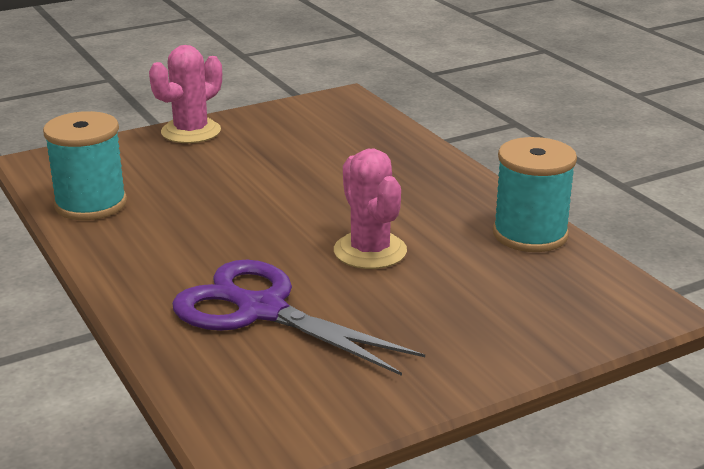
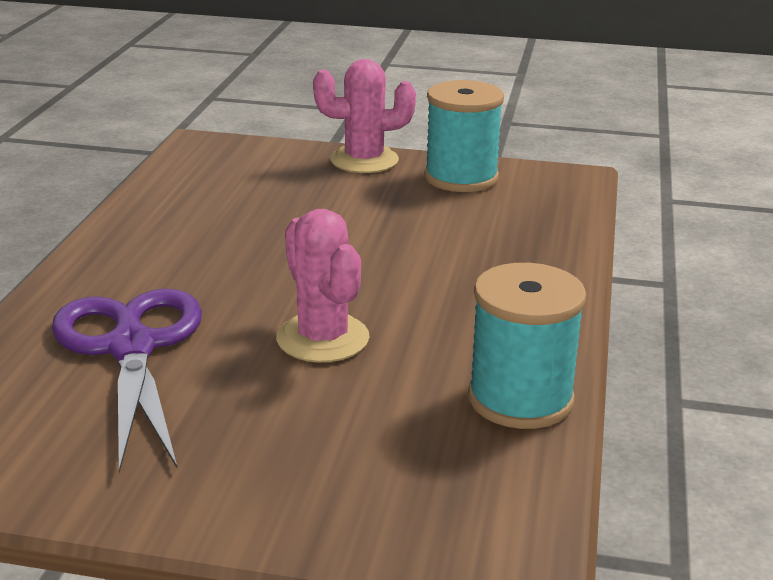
camera: 40 degrees right, 0 degrees up
turquoise spool [43,111,127,220] -> turquoise spool moved to [424,80,504,192]
pink cactus [334,149,407,269] -> pink cactus turned 45 degrees counterclockwise [276,209,369,362]

